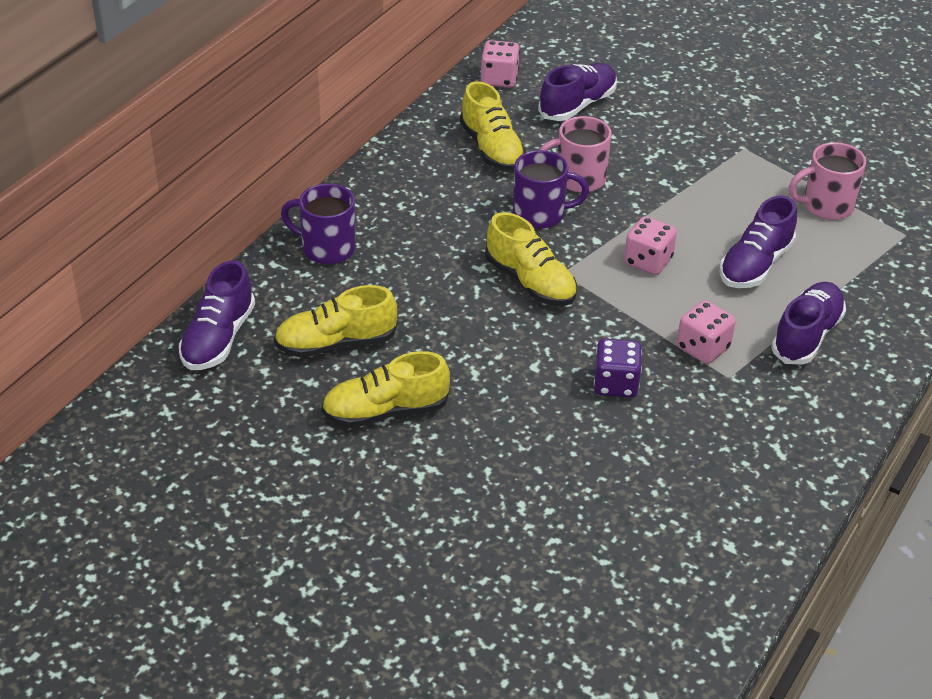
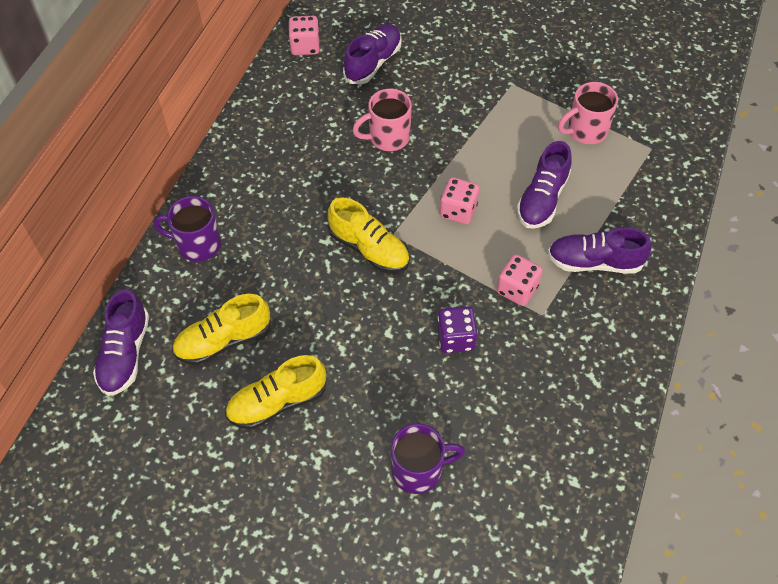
camera: 10 degrees left, 15 degrees up
yellow shoe [460,81,526,171] -> none
purple mug [513,150,589,229] -> purple mug moved to [391,423,465,494]
purple shoe [771,282,846,365] -> purple shoe turned 105 degrees counterclockwise [548,227,652,274]

